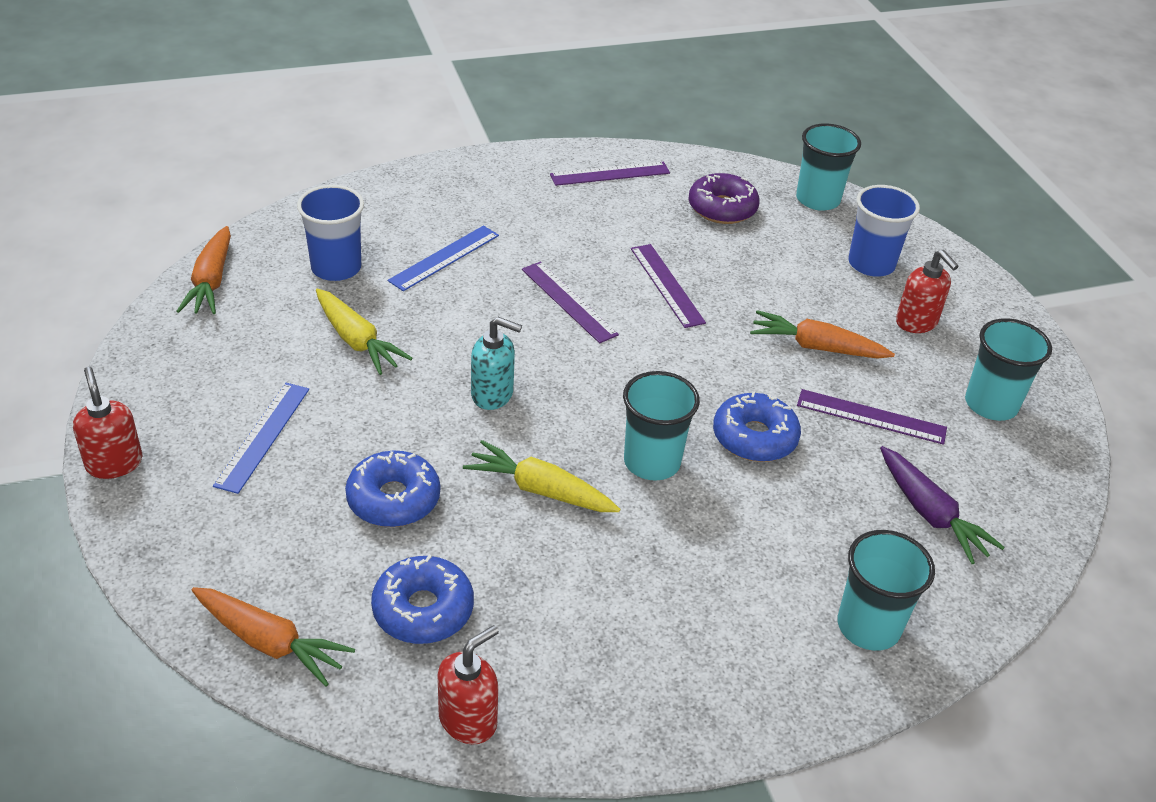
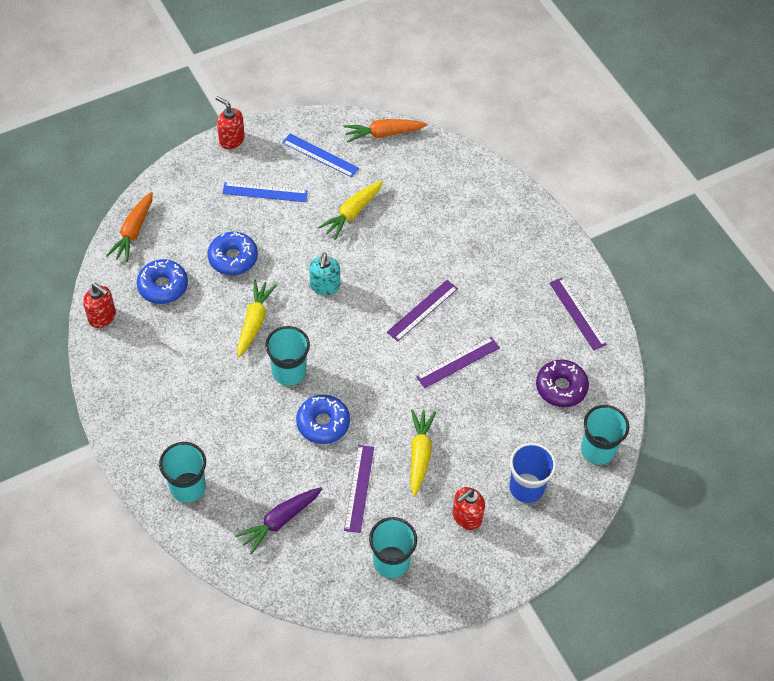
camera: 80 degrees right, 15 degrees up
red soap dispenser [73,367,142,479] -> red soap dispenser turned 105 degrees counterclockwise [216,96,245,149]
blue cup [297,185,364,281] -> none
blue ruler [388,226,499,291] -> blue ruler moved to [282,134,359,178]
orange carrot [750,310,895,359] -> yellow carrot [410,409,436,497]

